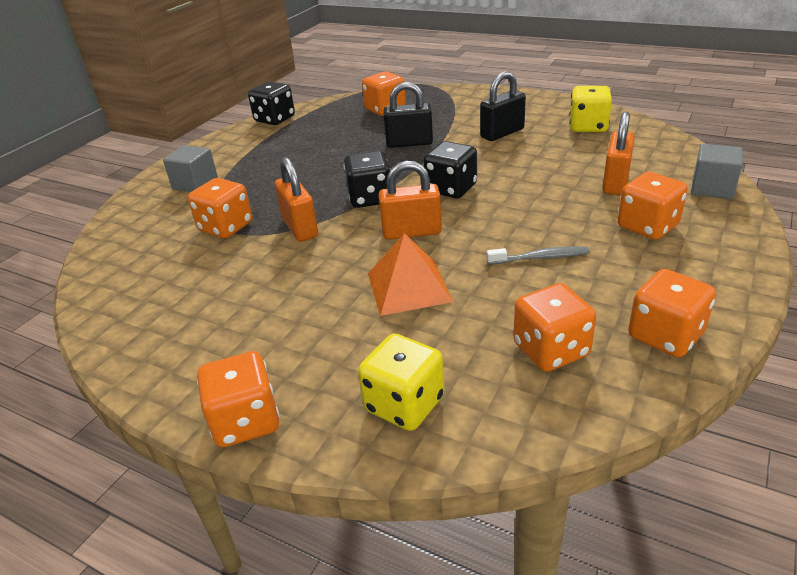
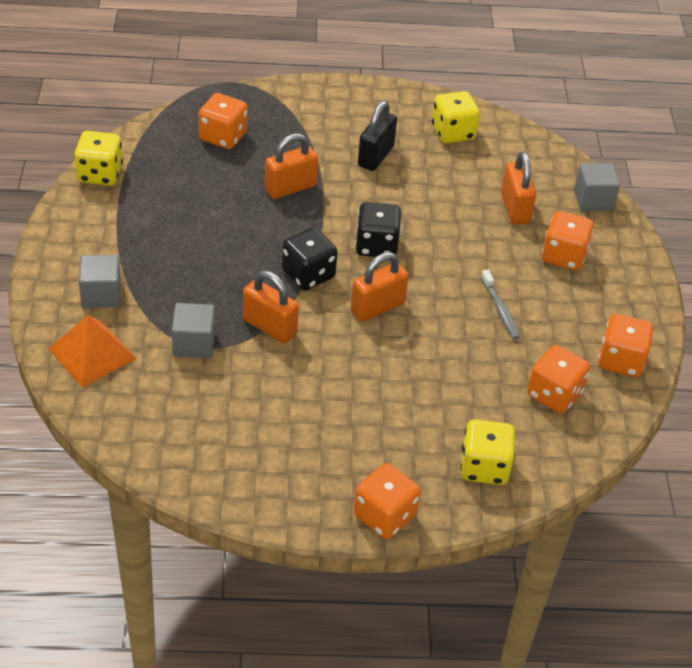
camera: 35 degrees left, 10 degrees up
orange dice [188,178,253,238] -> grey cube [171,303,215,358]
black dice [248,82,295,125] -> yellow dice [74,131,123,186]
orange pyramid [368,233,453,316] -> orange pyramid moved to [49,315,137,388]
black padlock [383,82,433,148] -> orange padlock [265,133,318,199]
grey toothbrush [487,246,590,264] -> grey toothbrush turned 105 degrees clockwise [481,270,520,339]

